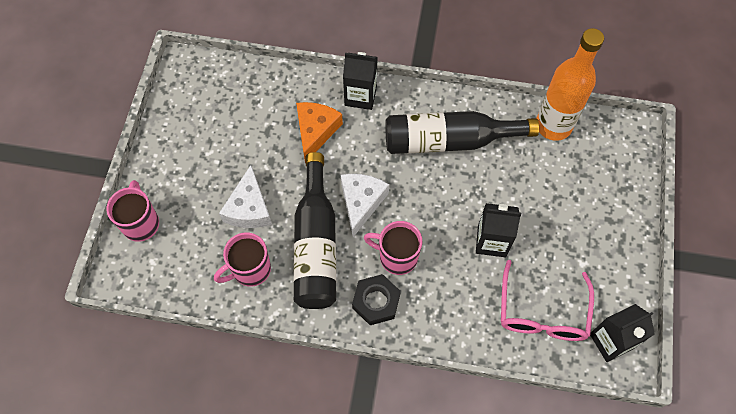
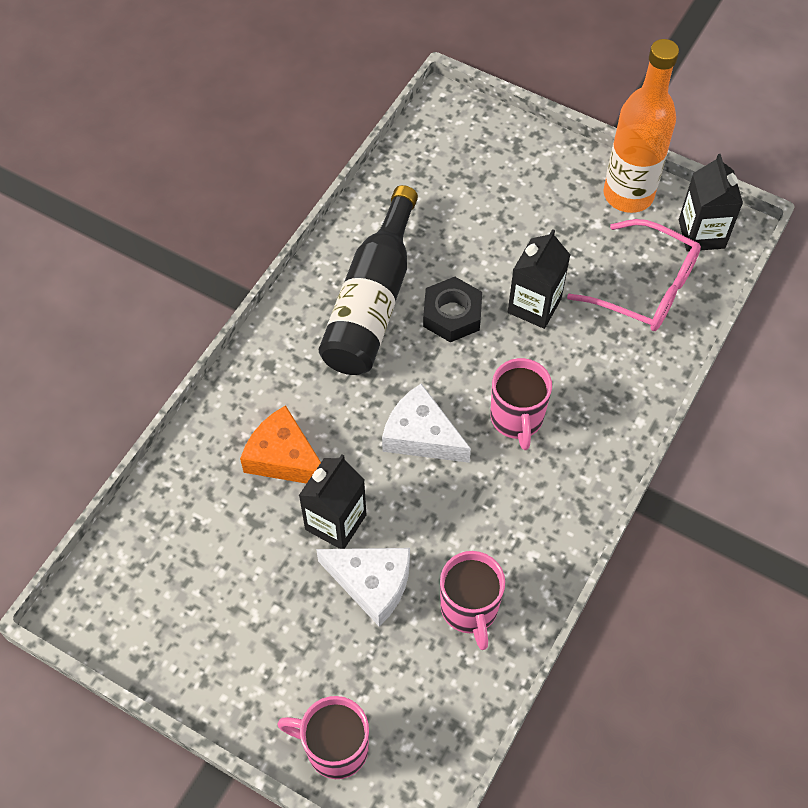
camera: 70 degrees left, 5 degrees down
black bottle [293,152,336,309] -> none
black carton [343,52,378,110] -> black carton moved to [299,454,366,549]
black nut [352,274,401,325] -> black nut moved to [423,277,482,342]
pink mug [364,221,422,275] -> pink mug turned 45 degrees counterclockwise [490,358,552,450]
orange bottle [537,28,604,141] -> orange bottle moved to [604,39,679,213]

